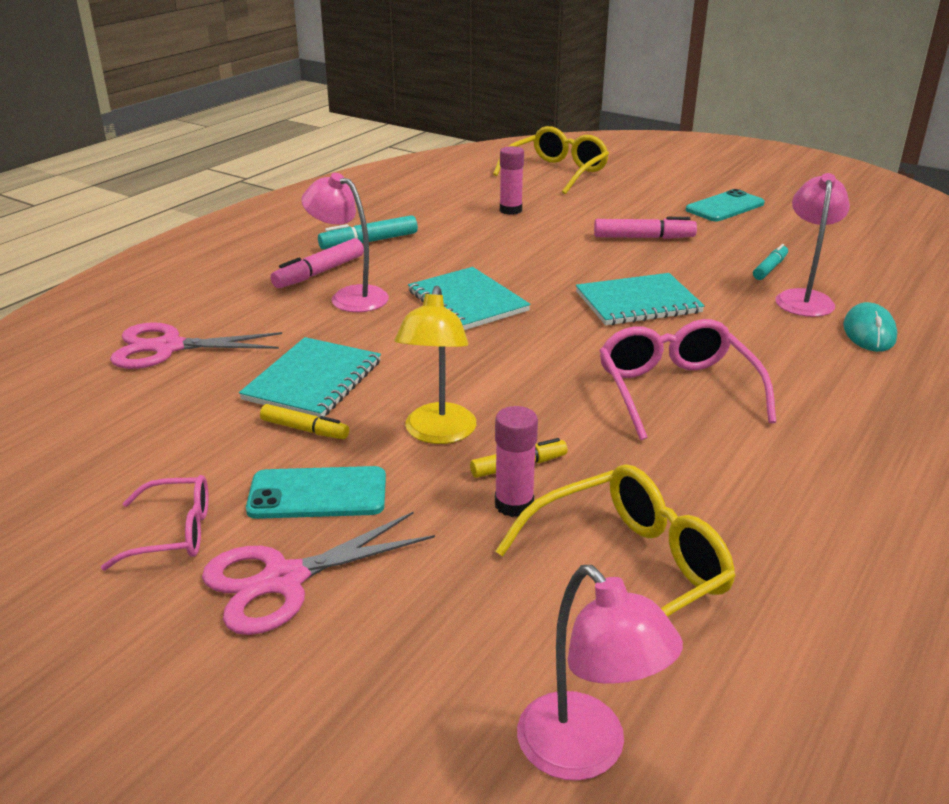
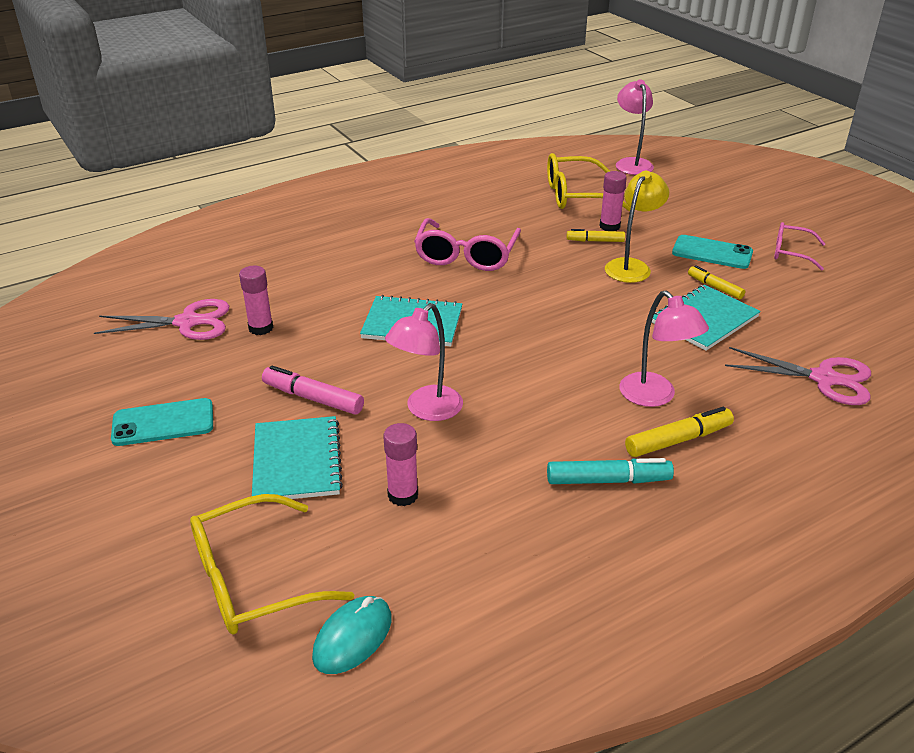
camera: 155 degrees left, 5 degrees up
pink scissors [202,512,435,635] -> pink scissors moved to [94,299,229,340]
pink marker [271,238,364,288] -> yellow marker [625,407,734,457]
turquoise notebook [408,267,531,330] -> turquoise notebook moved to [252,416,343,499]
turquoise marker [753,244,788,280] -> pink glue stick [239,266,273,335]
pink lamp [775,173,850,317] -> pink lamp moved to [385,303,463,421]
turquoise mouse [843,302,897,352] -> turquoise mouse moved to [312,596,392,674]

